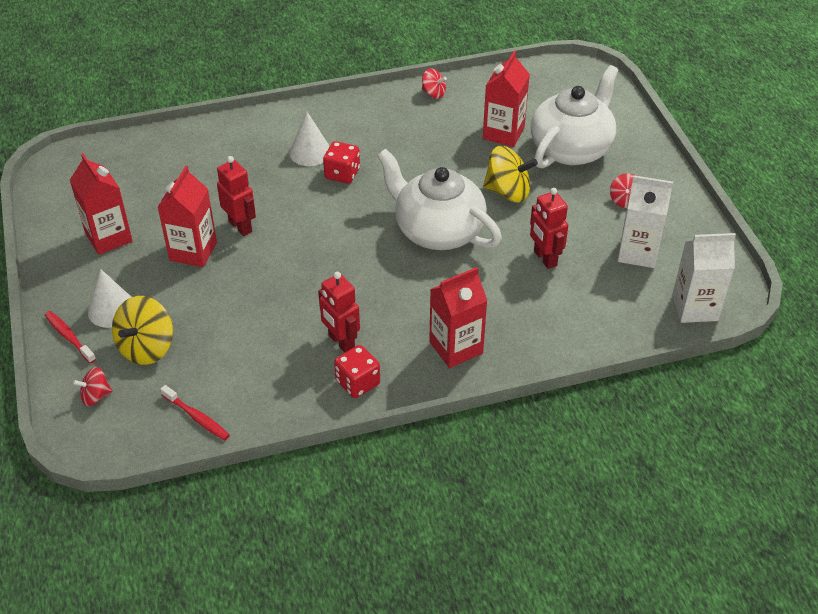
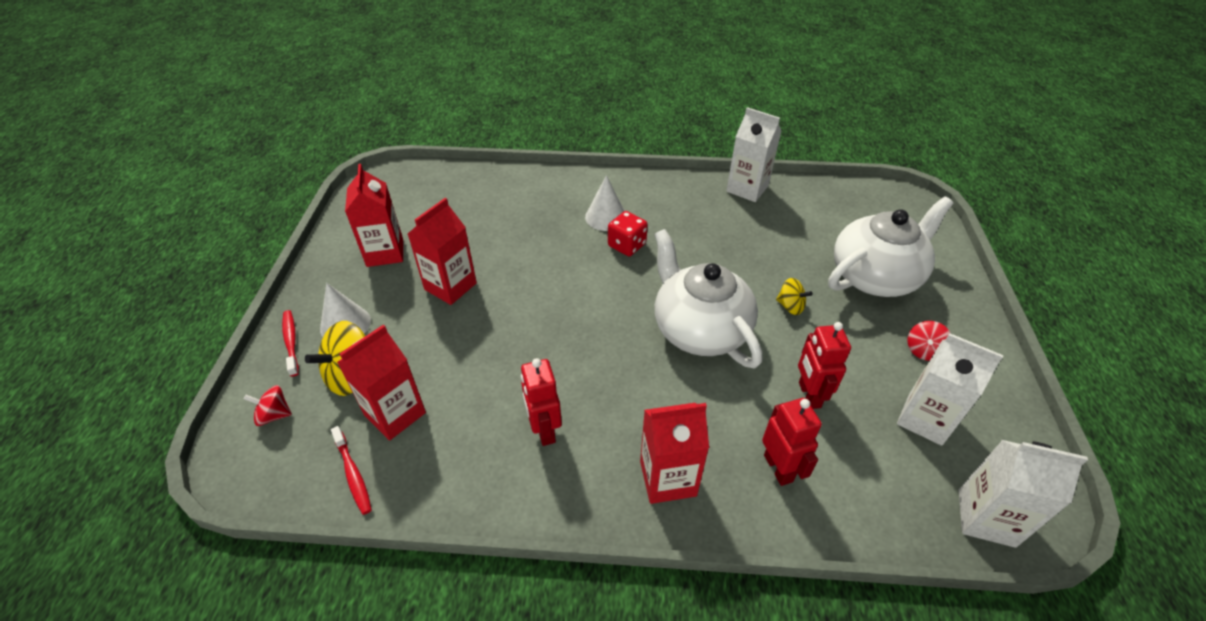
camera: 20 degrees right, 0 degrees up
red robot [217,156,256,236] -> red robot moved to [762,398,822,486]
red dice [334,345,380,398] -> none
red spinning top [422,68,447,99] -> white carton [726,107,782,202]
red carton [483,51,530,147] -> red carton moved to [337,324,426,441]
yellow spinning top [483,146,538,203] -> yellow spinning top [776,278,813,315], size x0.56

